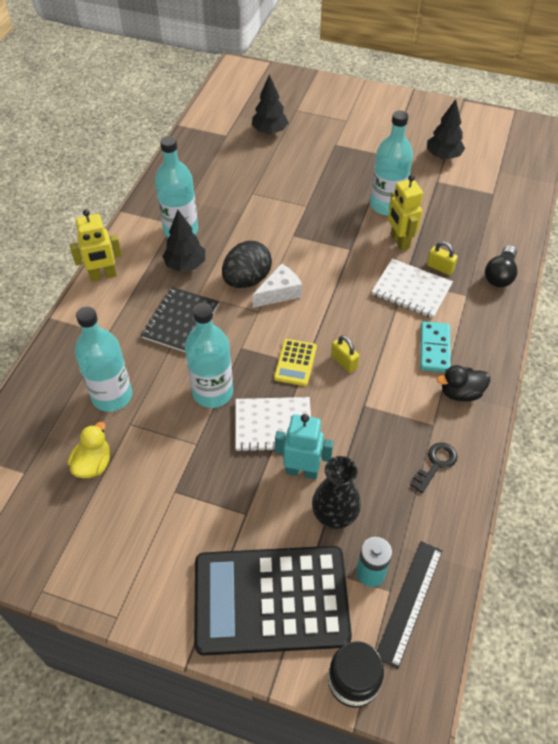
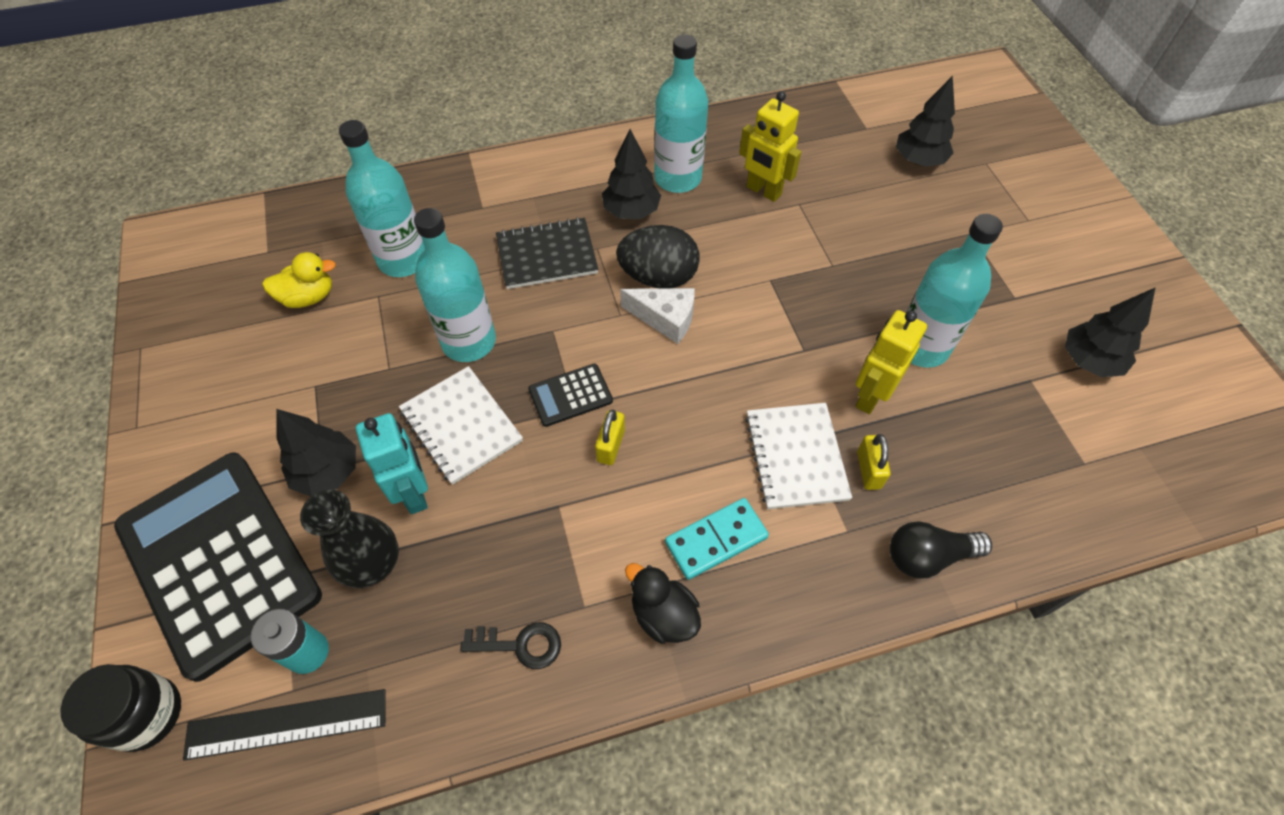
camera: 55 degrees right, 5 degrees up
yellow robot [70,209,122,281] -> yellow robot moved to [739,91,801,202]
yellow calculator [274,339,317,386] -> black calculator [528,364,613,427]
none -> black tree [276,409,356,497]

